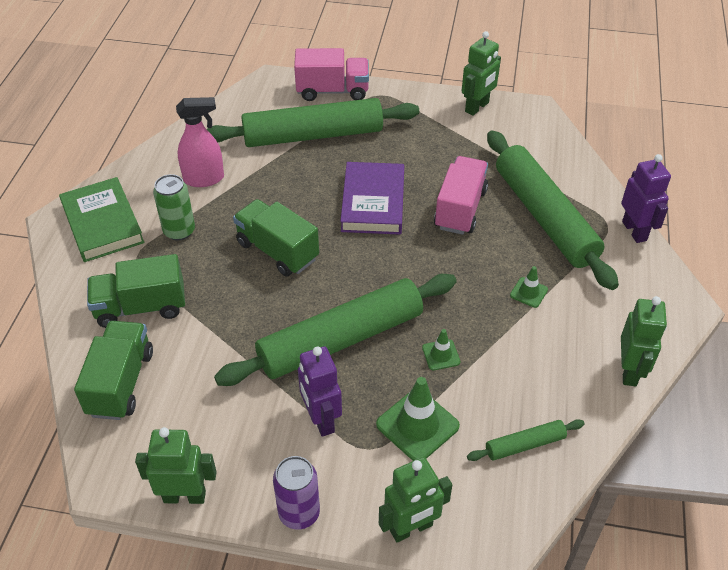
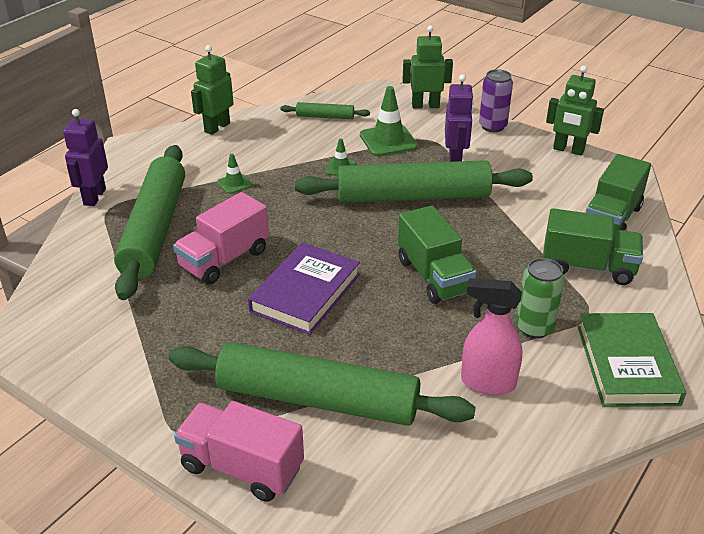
camera: 155 degrees left, 10 degrees down
green robot [462,31,501,116] -> none

